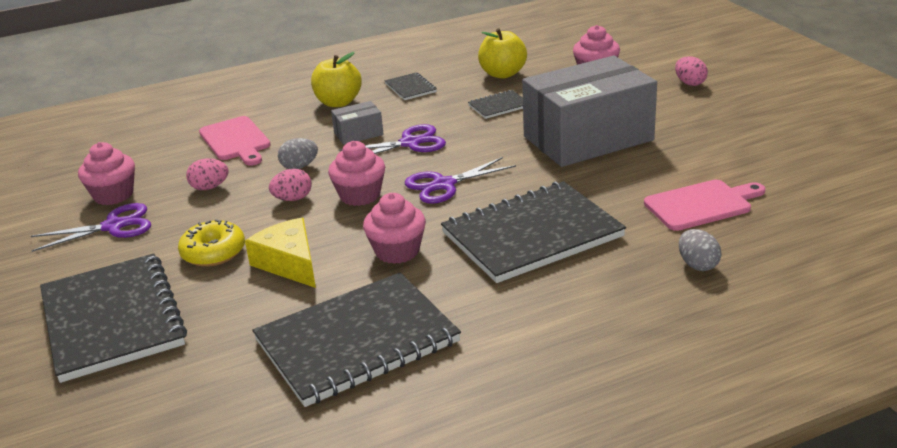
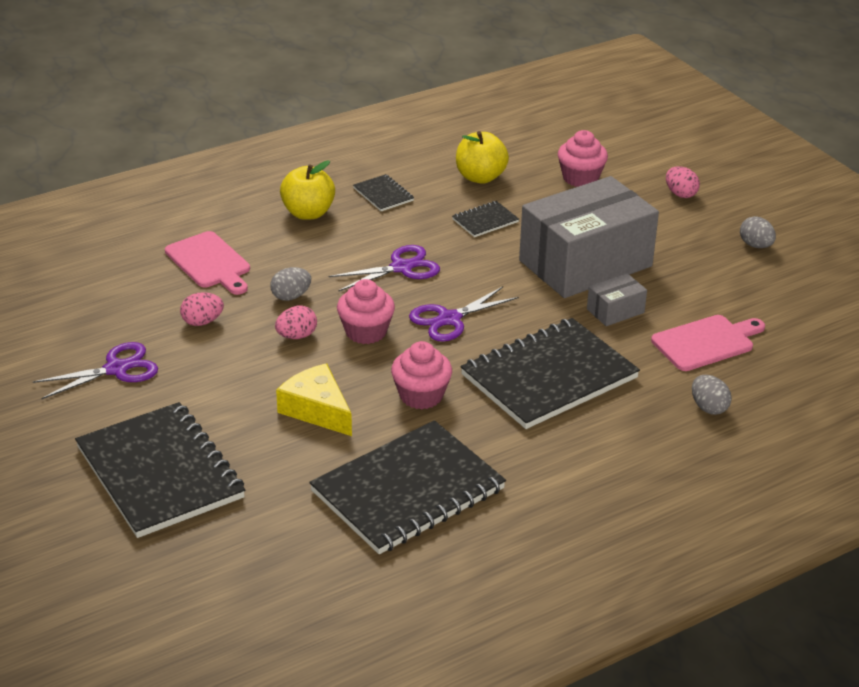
camera: 10 degrees left, 5 degrees up
pink cupcake [78,142,135,205] -> none
yellow donut [178,219,245,267] -> none
grey box [331,101,384,145] -> grey box moved to [587,273,647,326]
none -> grey egg [740,216,776,248]

